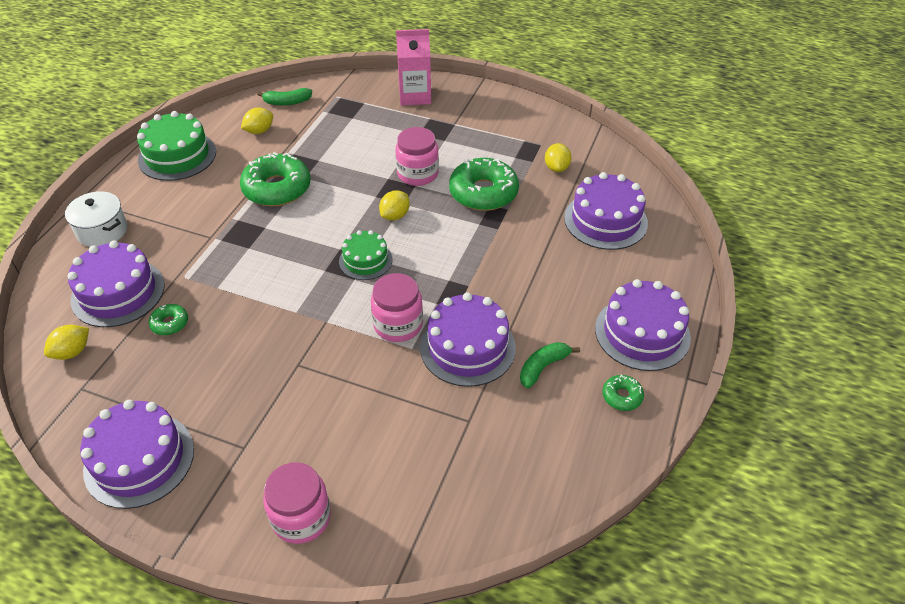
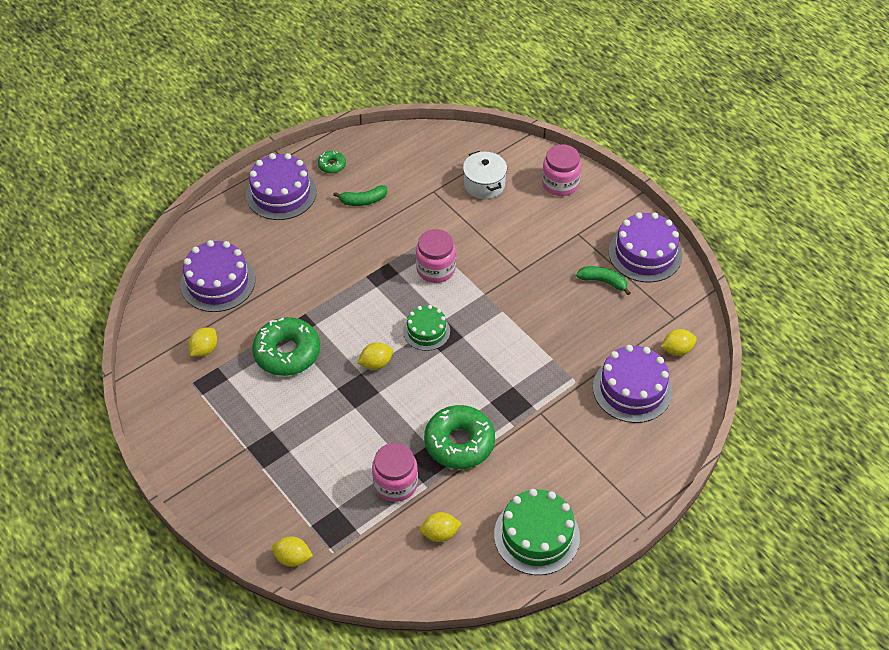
camera: 150 degrees left, 5 degrees up
white pot [65,191,127,247] -> white pot moved to [463,151,507,199]
green donut [149,304,188,336] -> none
green banana [257,88,312,106] -> green banana moved to [576,266,630,295]
pink jar [395,127,439,186] -> pink jar moved to [372,443,418,502]
pink carton [396,29,431,105] -> none
purple cake [420,292,516,387] -> none
none -> yellow lemon [271,536,313,567]

